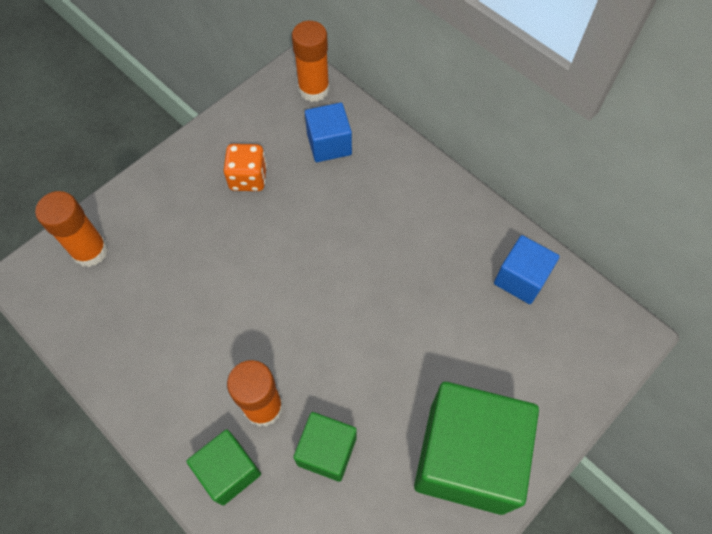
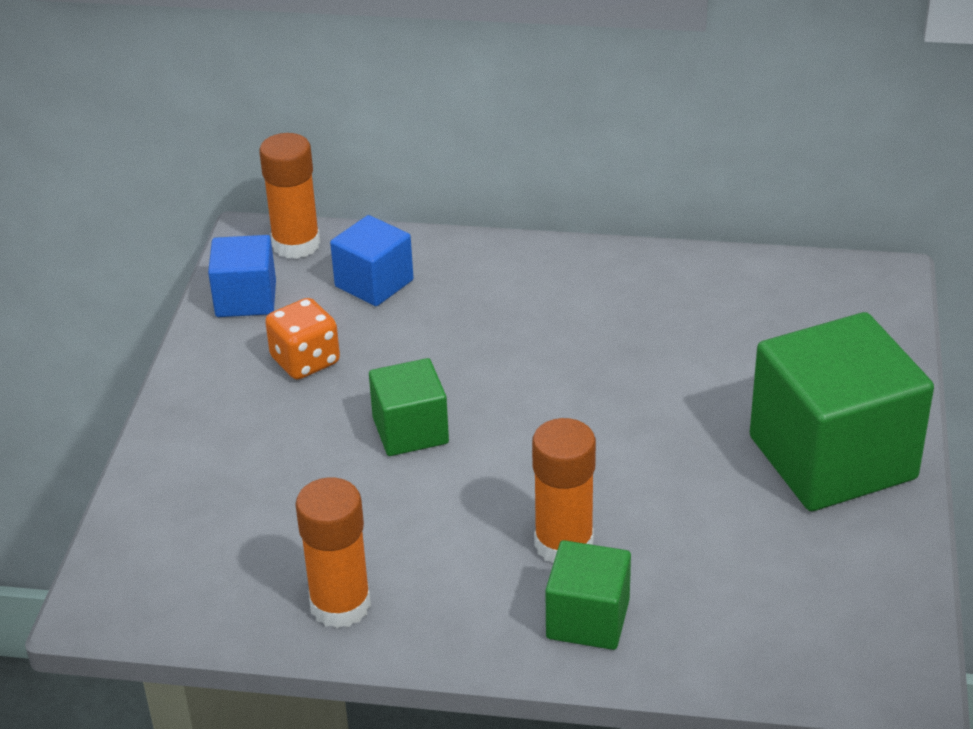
camera: 35 degrees left, 25 degrees down
orange glue stick [35,191,108,267] -> orange glue stick moved to [295,478,371,628]
green cube [293,412,357,482] -> green cube moved to [369,358,449,456]
blue cube [494,235,560,304] -> blue cube moved to [208,235,276,317]

